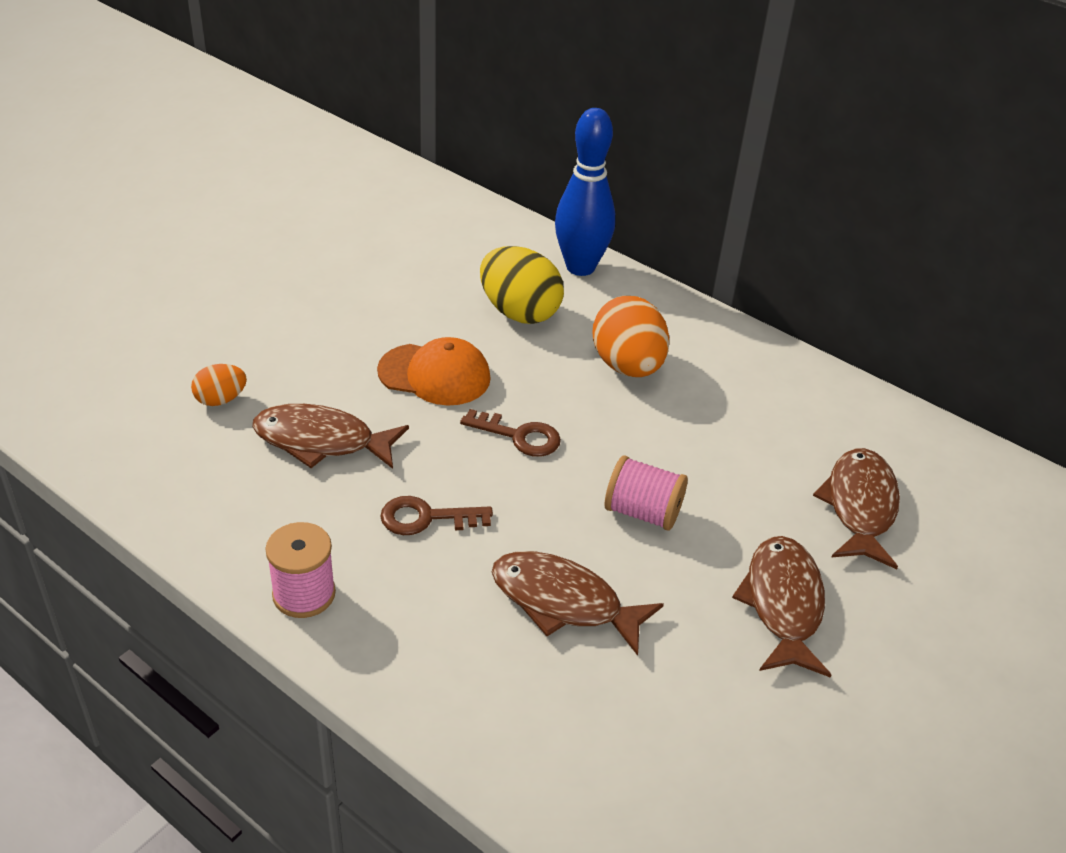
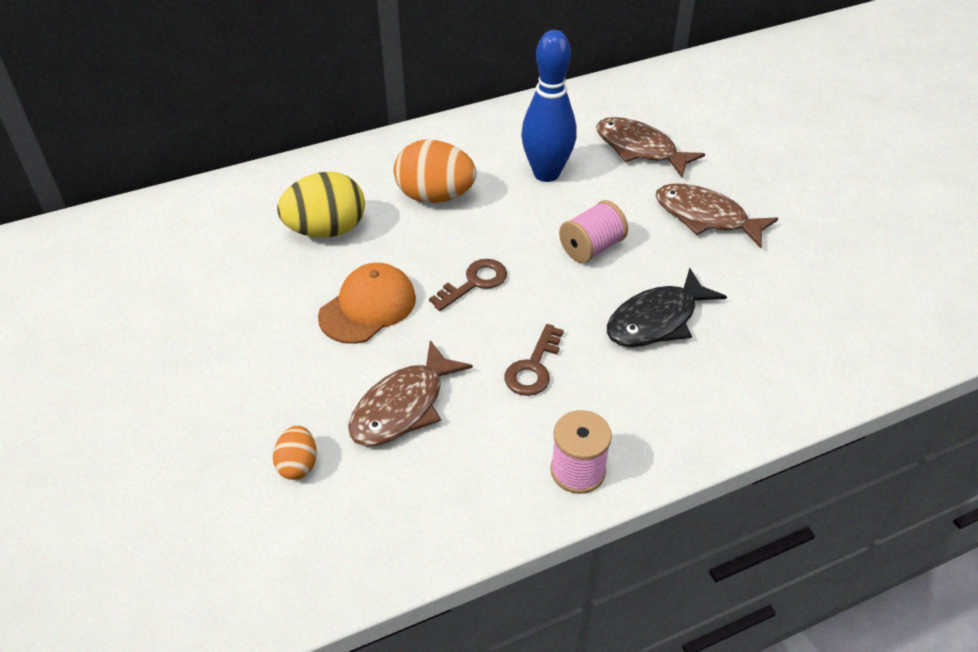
camera: 60 degrees left, 5 degrees up
brown fish [492,551,664,656] -> black fish [607,268,727,347]
blue bowling pin [555,108,615,276] -> blue bowling pin moved to [521,30,577,182]

